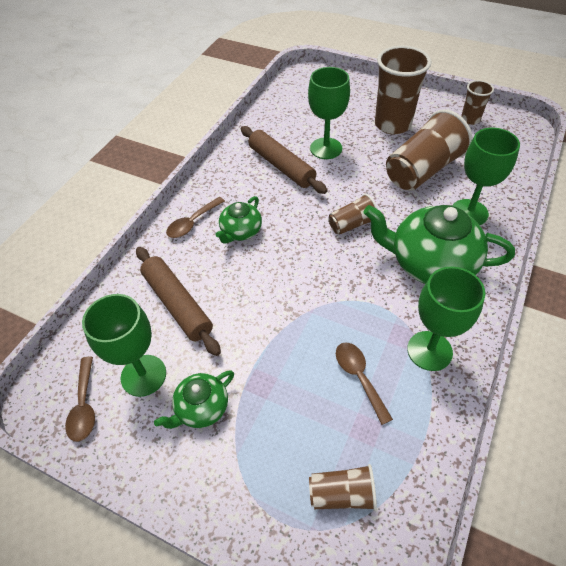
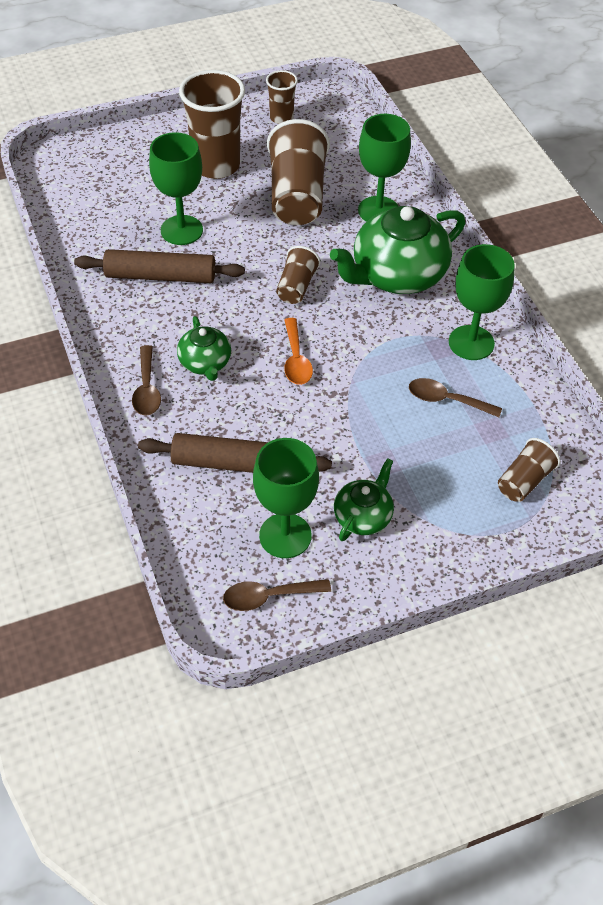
camera: 50 degrees left, 0 degrees up
brown spoon [65,356,95,442] -> brown spoon turned 135 degrees clockwise [223,579,331,611]
green teapot [154,370,234,429] -> green teapot turned 150 degrees counterclockwise [334,458,394,541]
none -> orange spoon [284,318,313,385]

